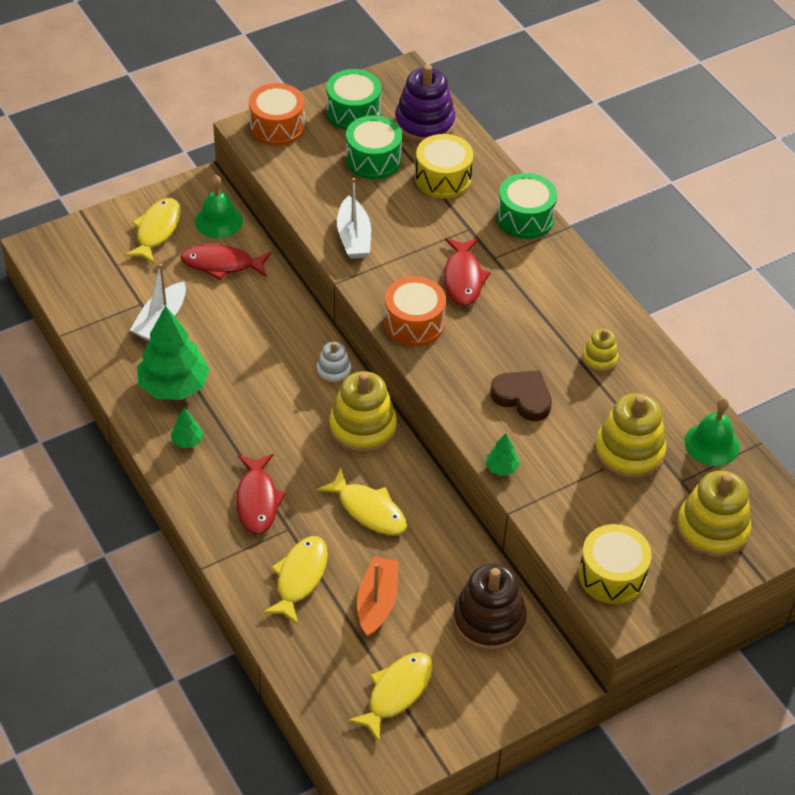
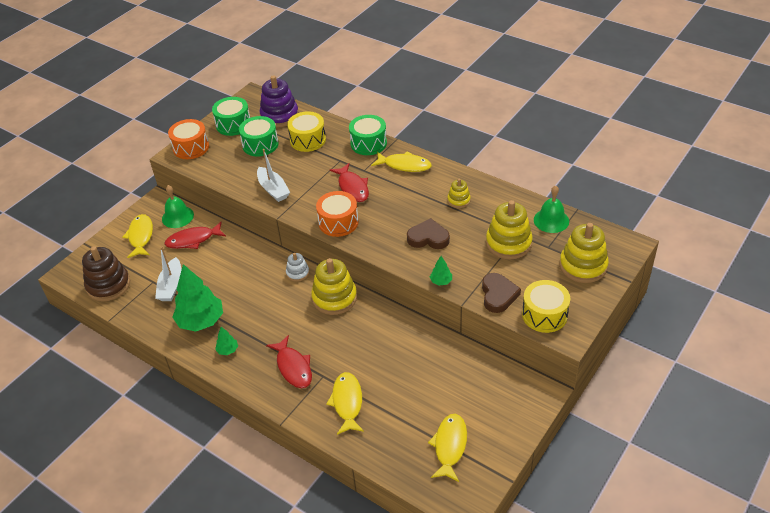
camera: 20 degrees left, 5 degrees down
yellow fish [317,468,407,535] -> yellow fish moved to [371,152,432,172]
orange boat [357,556,399,637] -> none
brown stacking toy [453,563,527,651] -> brown stacking toy moved to [82,246,130,301]
none -> brown heart [482,273,521,313]

